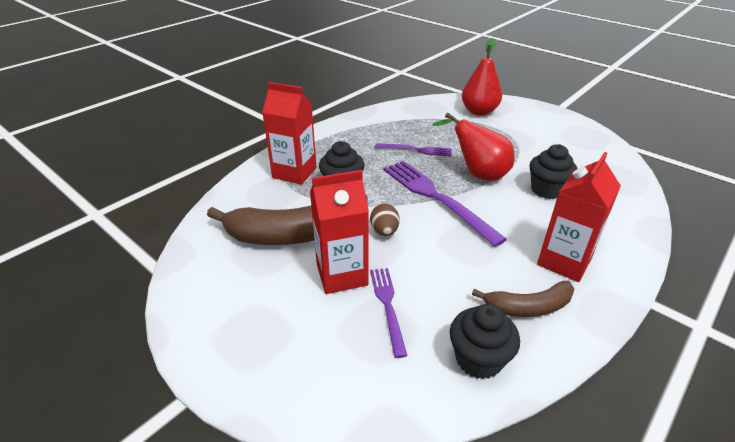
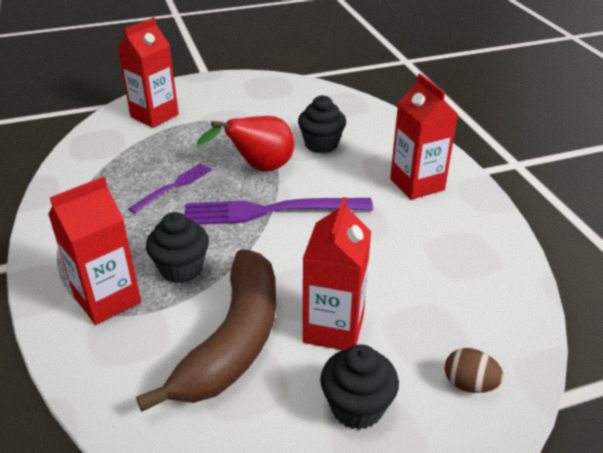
camera: 60 degrees left, 0 degrees up
brown egg [370,204,400,236] -> brown egg moved to [445,348,504,393]
purple fork [370,268,407,358] -> none
black cupcake [450,304,520,379] -> black cupcake moved to [320,345,399,430]
red pear [462,38,502,116] -> red carton [117,17,179,128]
brown banana [472,281,574,317] -> none

